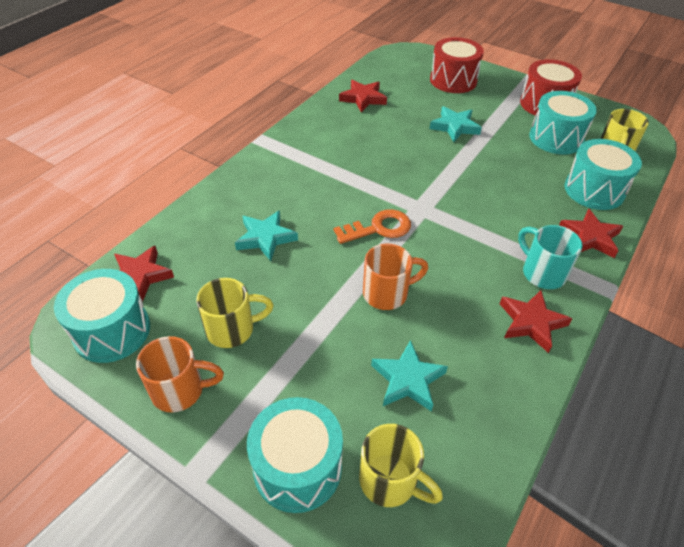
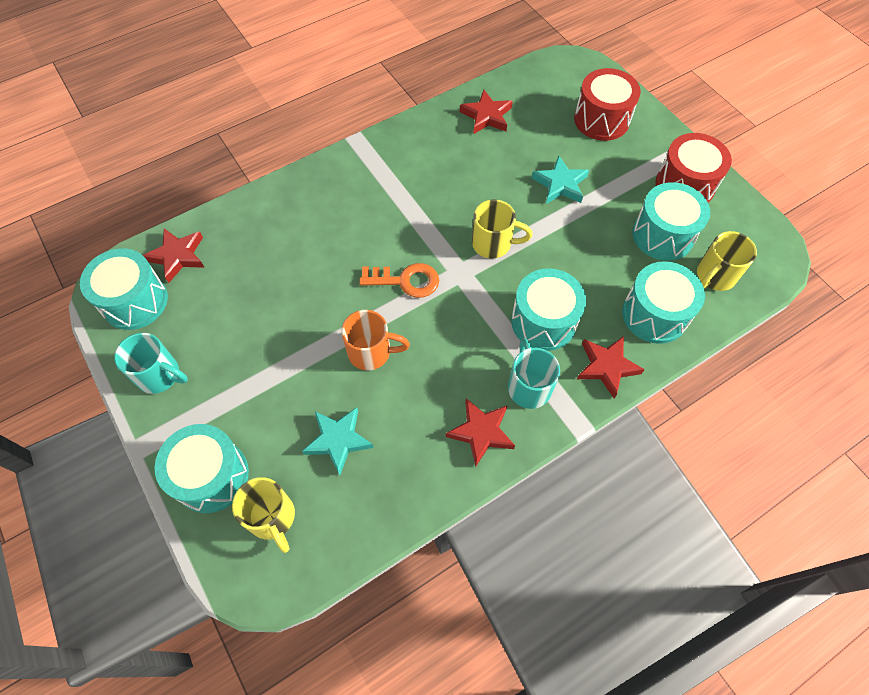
camera: 25 degrees right, 15 degrees up
orange mug [136,336,224,413] -> turquoise mug [114,333,188,394]
yellow mug [196,278,274,348] -> yellow mug moved to [472,200,533,258]
turquoise star [235,210,298,261] -> none
none -> turquoise drum [511,268,586,351]

